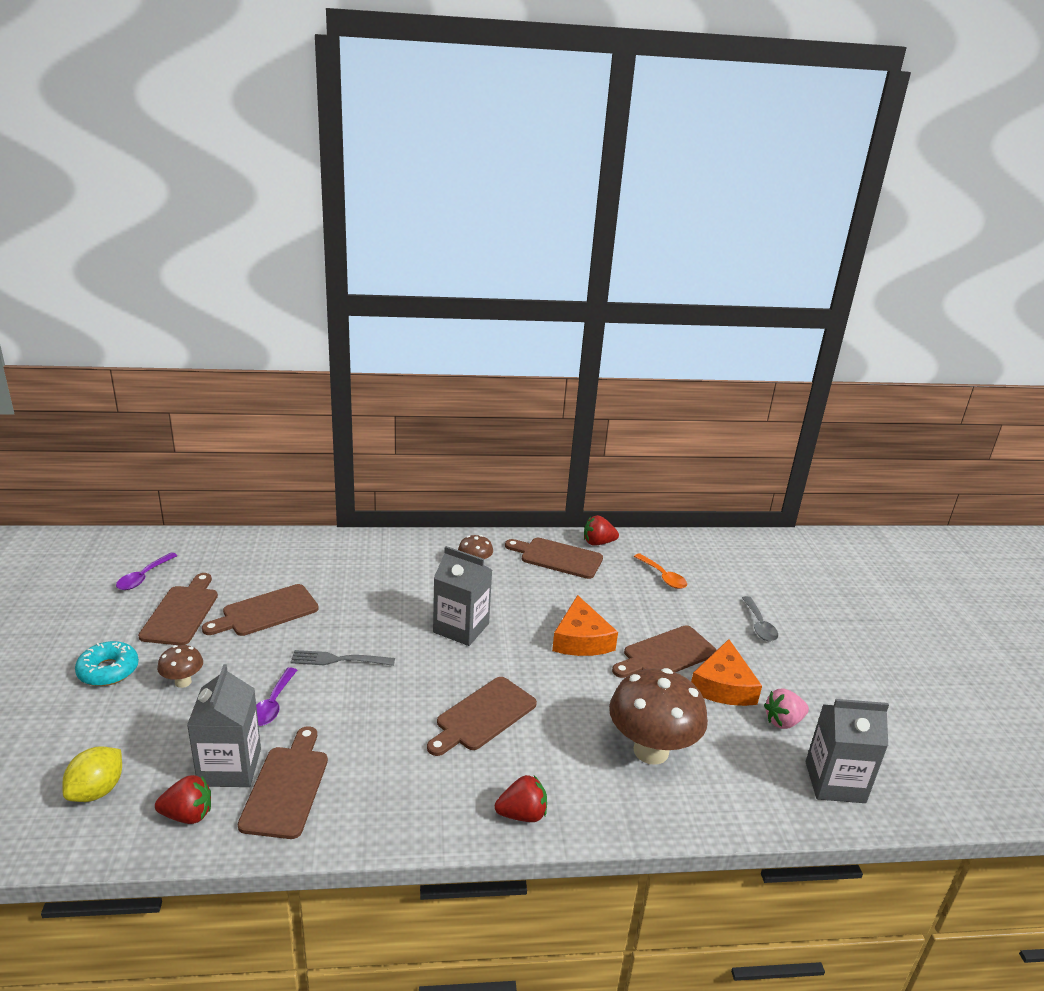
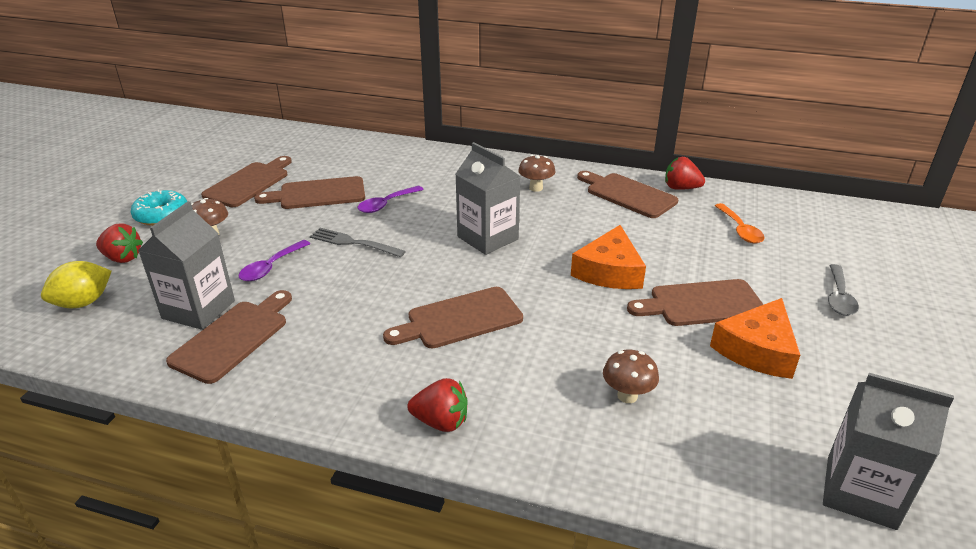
camera: 25 degrees right, 5 degrees up
purple spoon [116,552,178,590] -> purple spoon moved to [358,186,424,213]
red strawberry [155,775,211,824] -> red strawberry moved to [96,223,143,263]
brown mushroom [609,668,708,765] -> brown mushroom [603,350,659,403], size x0.47
pink strawberry [764,689,809,729] -> none

